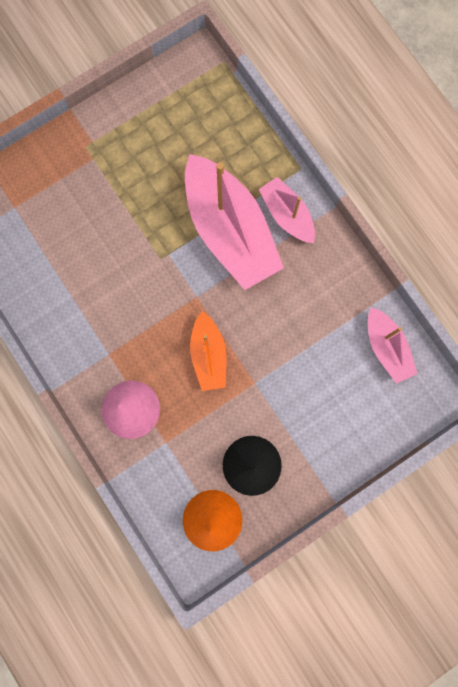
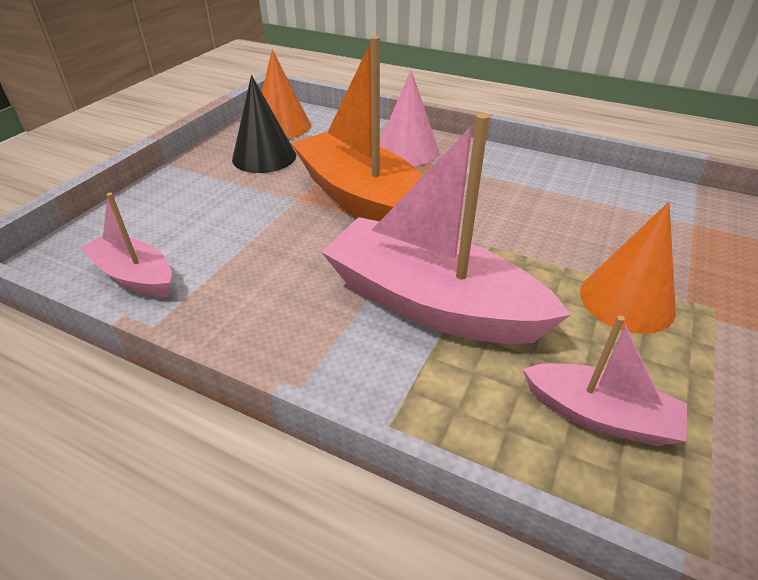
camera: 150 degrees right, 40 degrees down
orange boat [190,311,226,391] -> orange boat [291,36,422,221], size x1.90
pink boat [259,177,315,243] -> pink boat moved to [523,315,687,446]
none -> orange cone [580,202,676,334]

